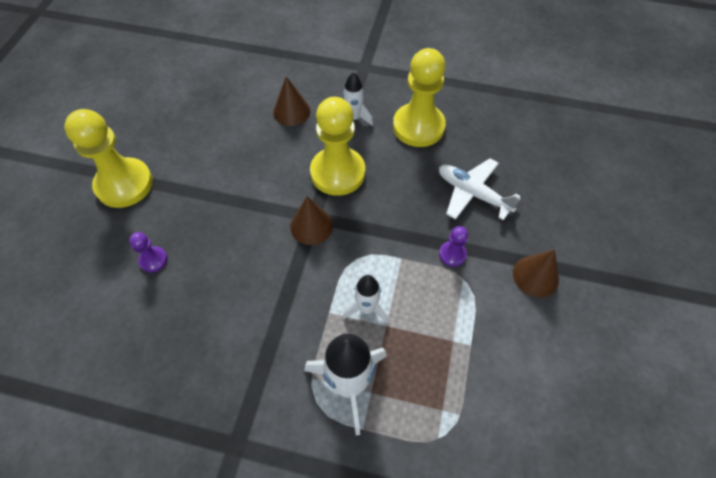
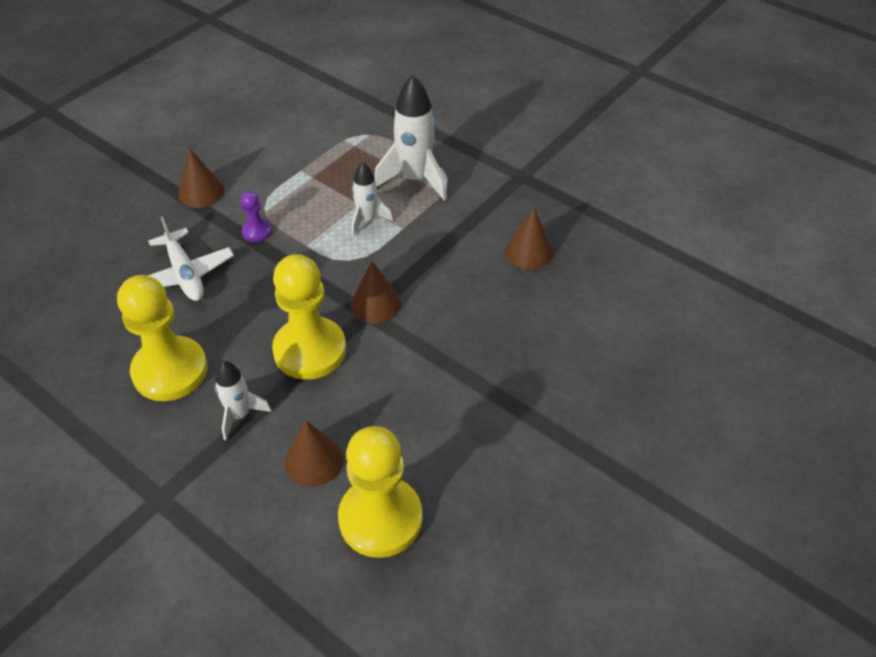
camera: 155 degrees left, 10 degrees down
yellow pawn [64,109,153,208] -> yellow pawn moved to [338,426,422,558]
purple pawn [129,232,168,272] -> none
none -> brown cone [505,208,553,270]

